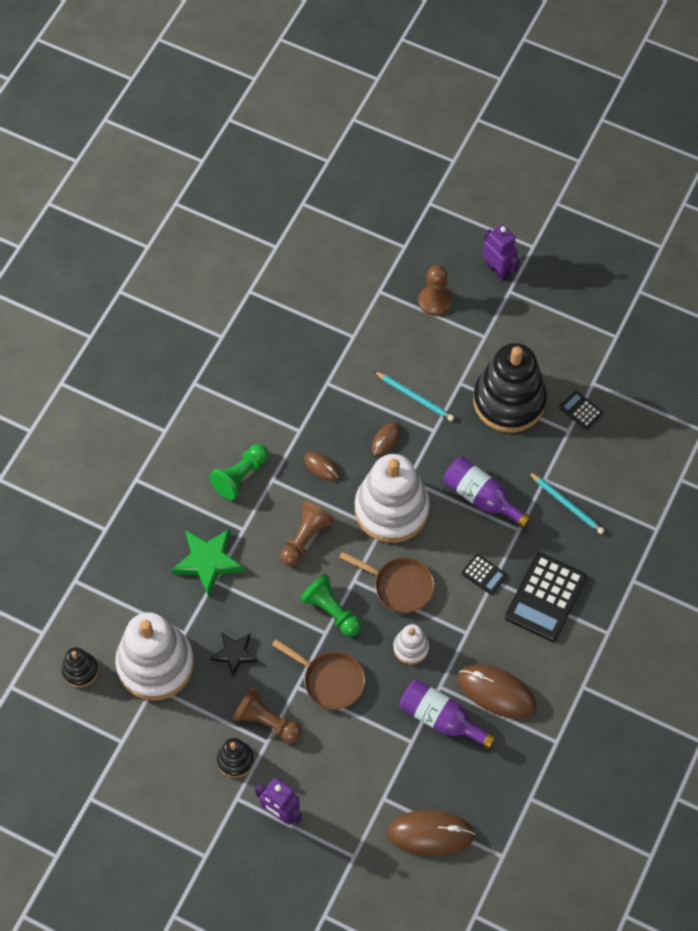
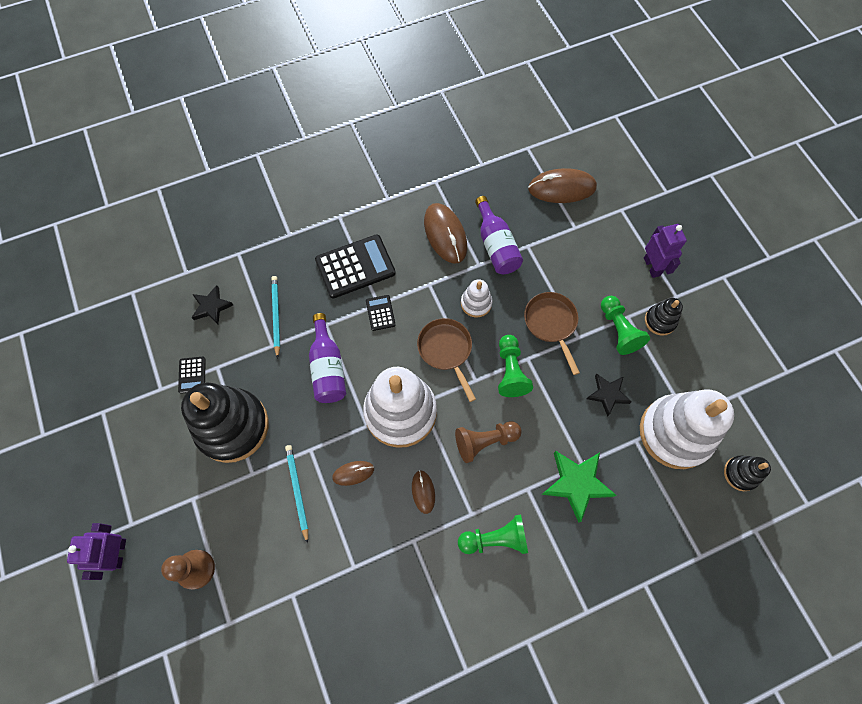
camera: 140 degrees left, 5 degrees up
brown pawn [233,686,302,743] -> green pawn [601,296,650,355]
brown mouse [387,810,475,856] -> brown mouse turned 45 degrees counterclockwise [528,168,597,203]
none -> black star [191,285,233,325]

